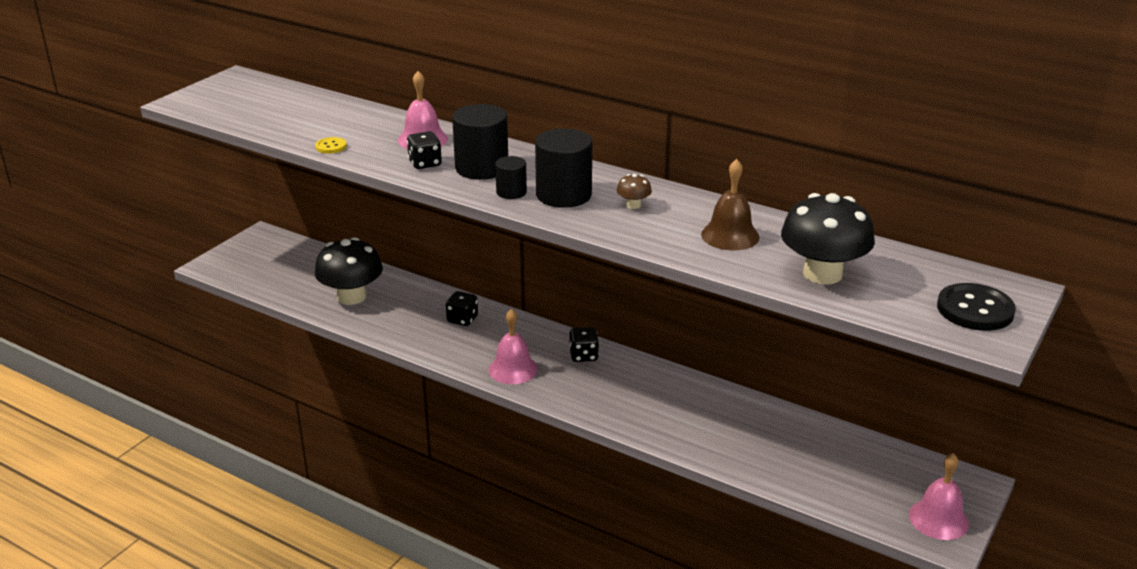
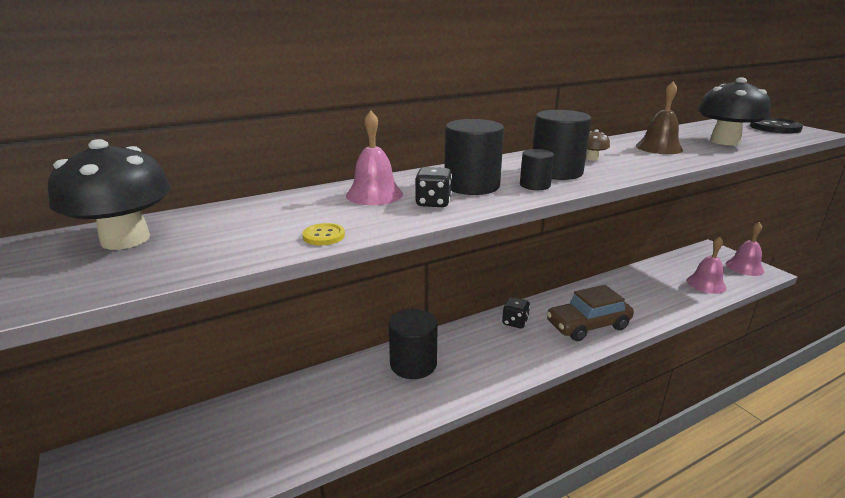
camera: 60 degrees left, 5 degrees down
black mushroom [315,237,383,305] -> black mushroom moved to [48,139,171,250]
black dice [446,291,478,326] -> black cylinder [389,309,438,379]
pink bell [488,309,538,384] -> pink bell moved to [686,237,727,294]
none -> brown car [546,285,634,341]

